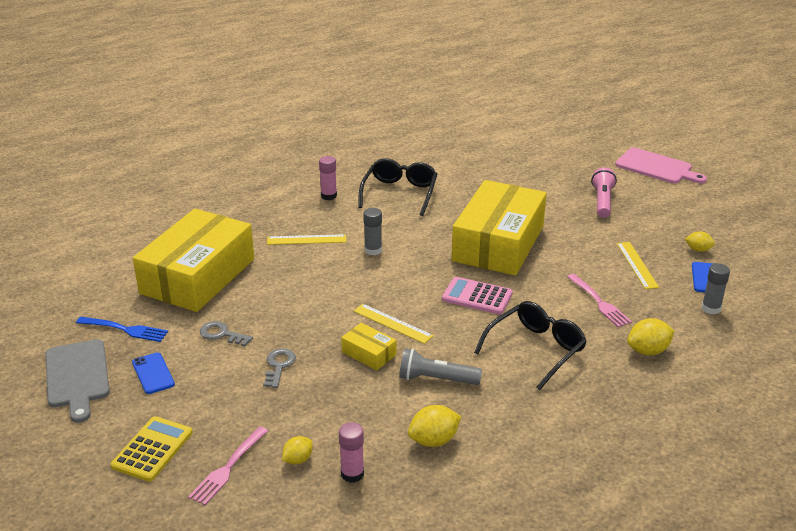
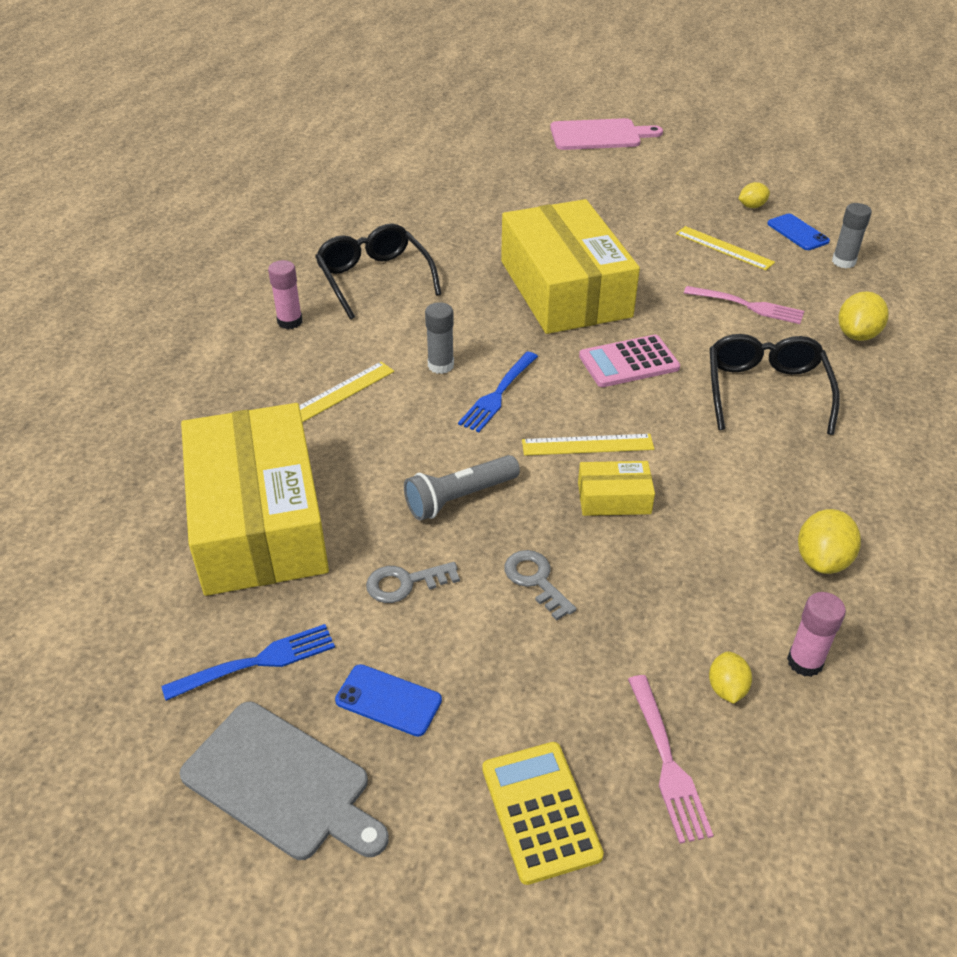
camera: 40 degrees left, 10 degrees up
grey flashlight [399,348,482,385] -> grey flashlight moved to [404,455,520,521]
pink flashlight [591,168,617,218] -> none
none -> blue fork [458,351,538,432]

